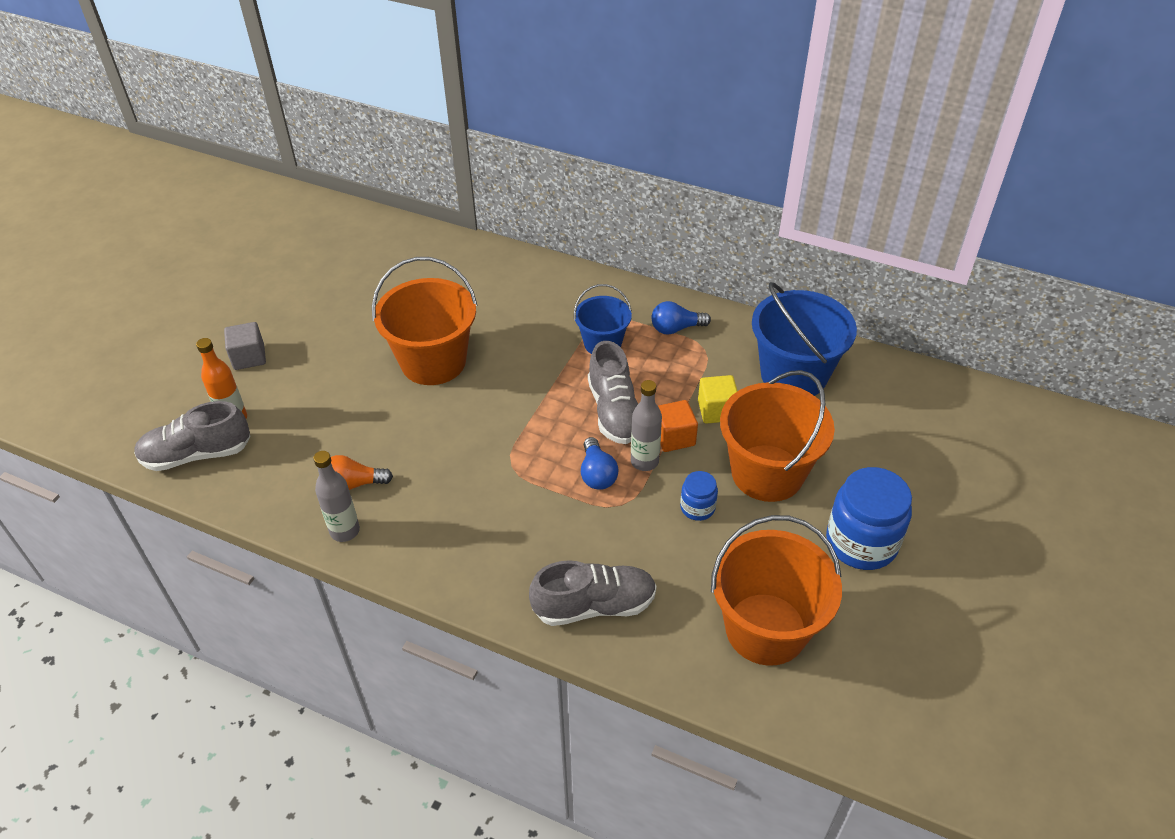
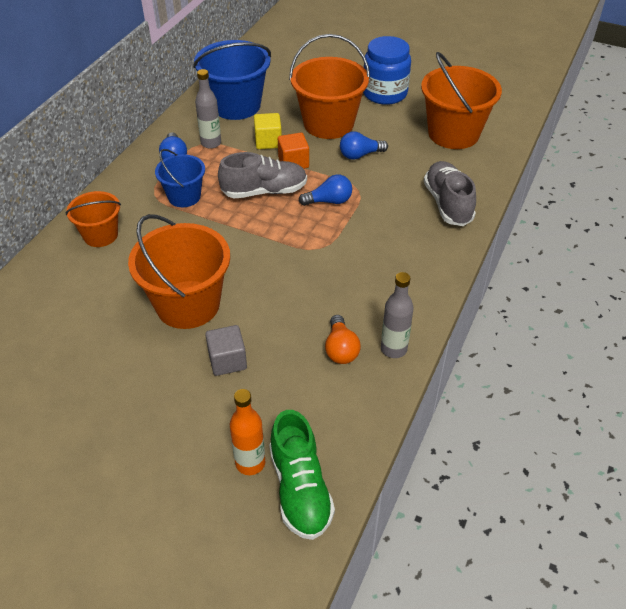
camera: 90 degrees left, 0 degrees up
grey shoe [134,401,250,471] -> green shoe [269,410,335,540]
grey cube [224,322,266,370] -> grey cube moved to [205,325,247,376]
grey bottle [631,380,662,471] -> grey bottle moved to [195,69,221,149]
blue jar [680,471,718,521] -> blue light bulb [340,132,388,160]
none -> orange bucket [66,191,121,247]

